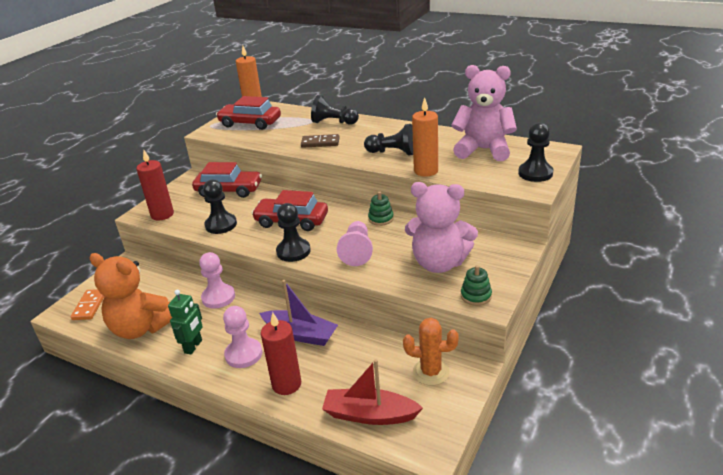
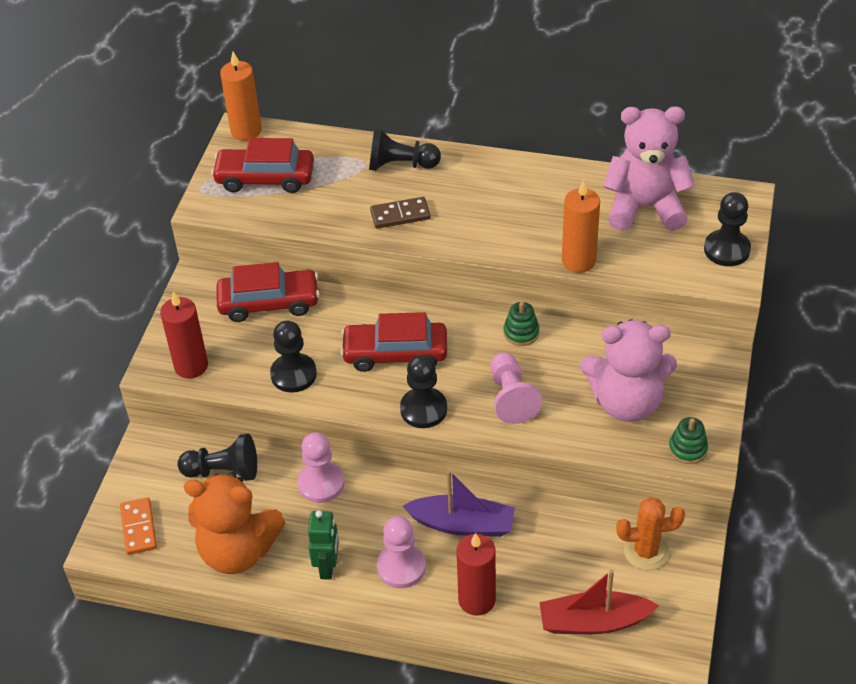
camera: 15 degrees left, 15 degrees up
black pawn [364,124,413,156] -> black pawn moved to [177,434,257,481]

